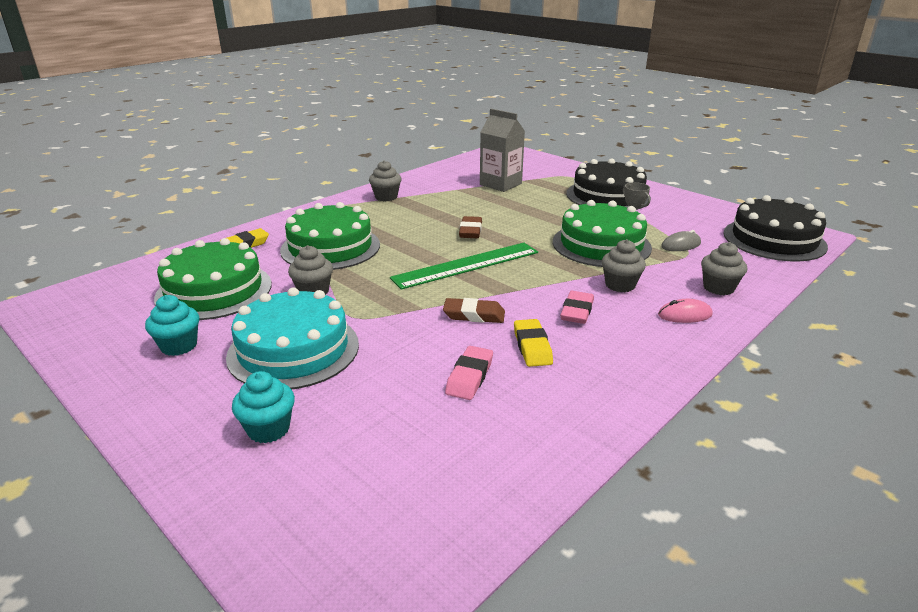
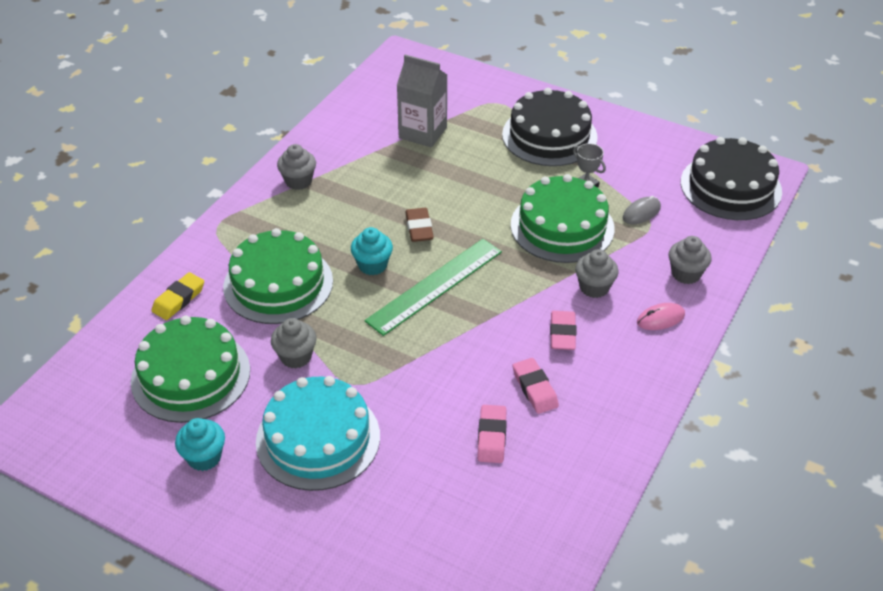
camera: 15 degrees left, 15 degrees up
turquoise cupcake [232,371,295,443] -> turquoise cupcake moved to [351,227,393,275]
brown eraser [443,298,505,323] -> none
yellow eraser [514,319,553,367] -> pink eraser [513,358,559,414]

